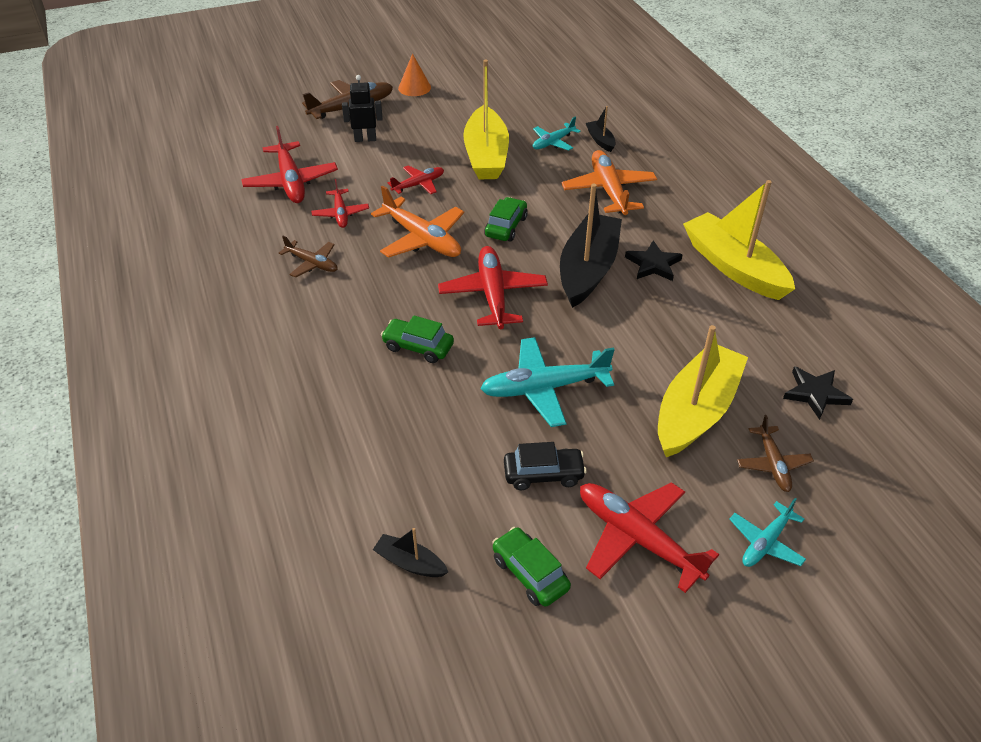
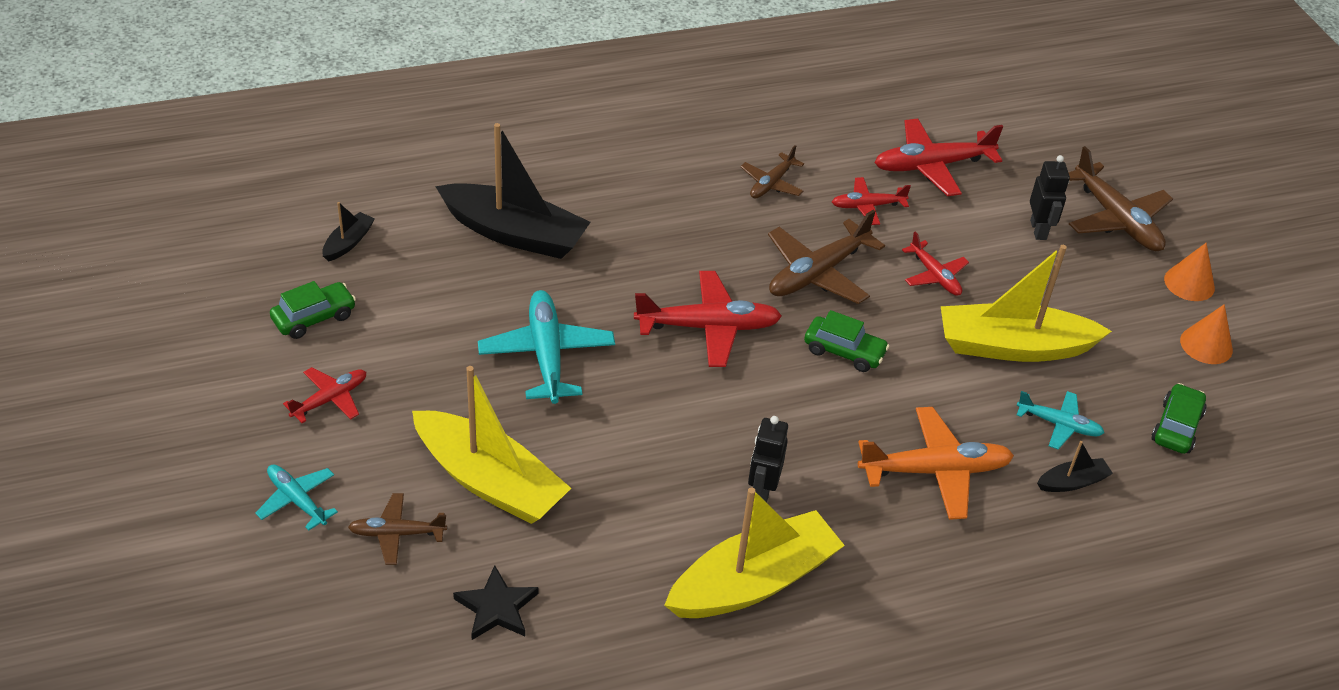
camera: 90 degrees right, 0 degrees up
orange plane [371,185,464,258] -> brown plane [768,210,885,304]
green car [381,316,454,363] -> green car moved to [1152,383,1207,454]
black car [504,442,587,490] -> none
turquoise plane [533,116,581,151] -> turquoise plane turned 150 degrees clockwise [1017,391,1104,449]
black boat [560,184,622,308] -> black boat moved to [435,123,591,259]
red plane [580,482,719,593] -> red plane [283,367,366,423], size x0.58
black star [625,240,683,281] -> black robot [748,416,788,503]
none -> orange cone [1180,304,1233,364]

